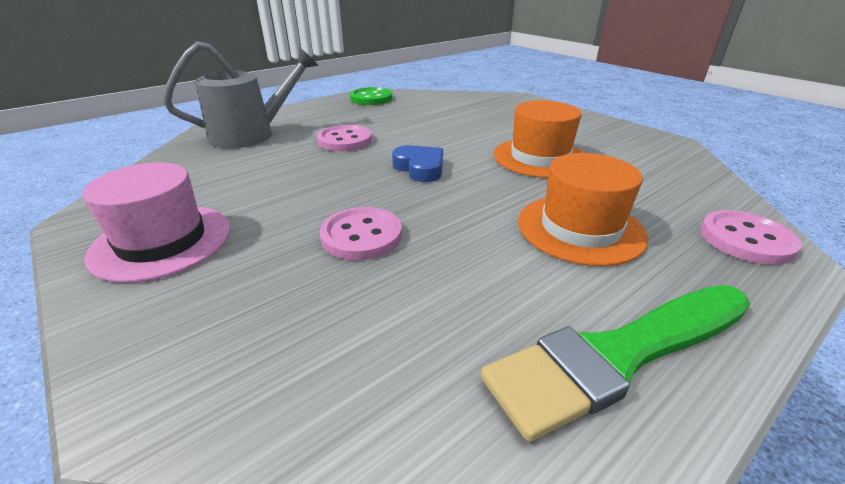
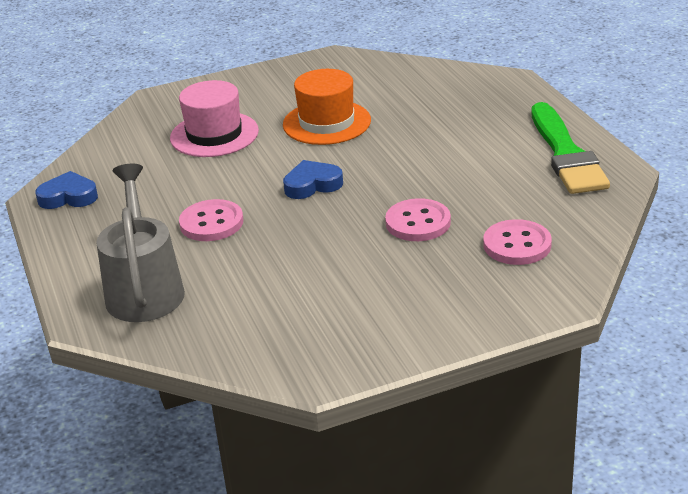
camera: 70 degrees left, 0 degrees up
pink hat [82,162,231,283] -> pink hat moved to [170,80,259,157]
green button [350,87,393,105] -> blue heart [35,171,98,209]
orange hat [518,153,648,266] -> none
pink button [700,210,802,265] -> pink button moved to [483,219,552,265]

